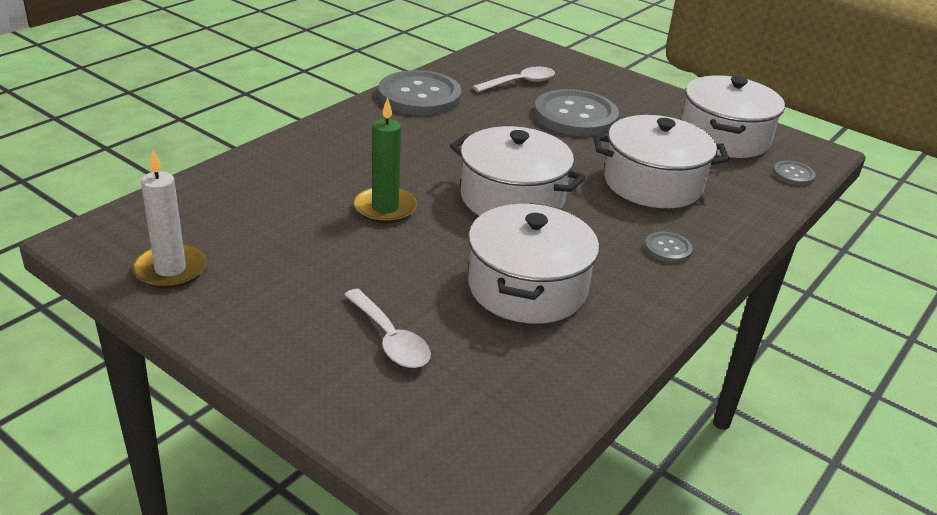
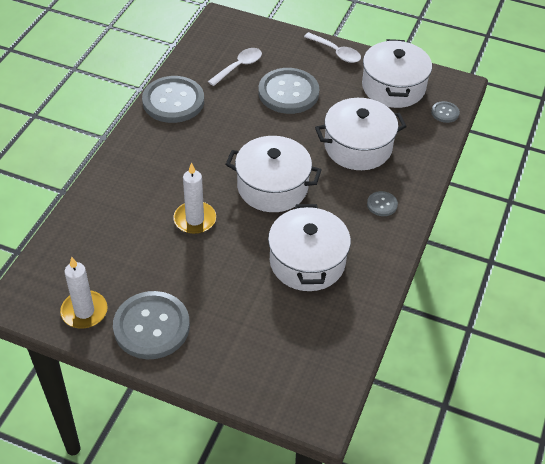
camera: 15 degrees left, 15 degrees up
white spoon [344,289,431,368] -> white spoon moved to [304,32,361,63]
green candle [354,98,417,224] -> white candle [173,162,216,234]
none -> grey button [113,291,190,359]

